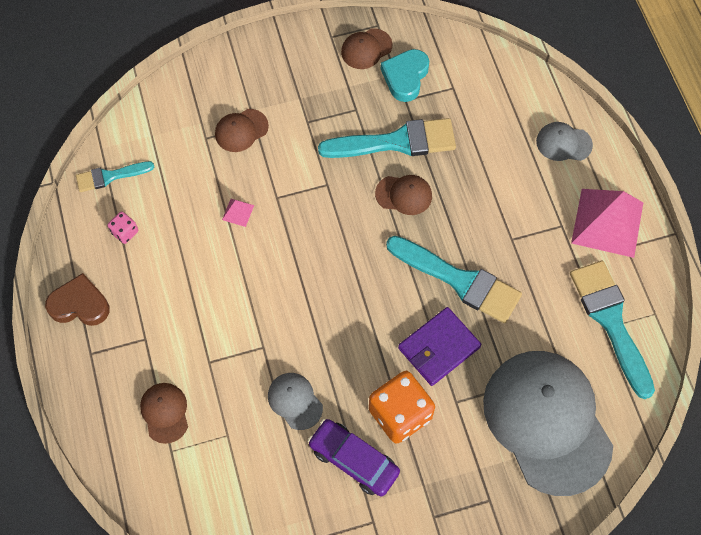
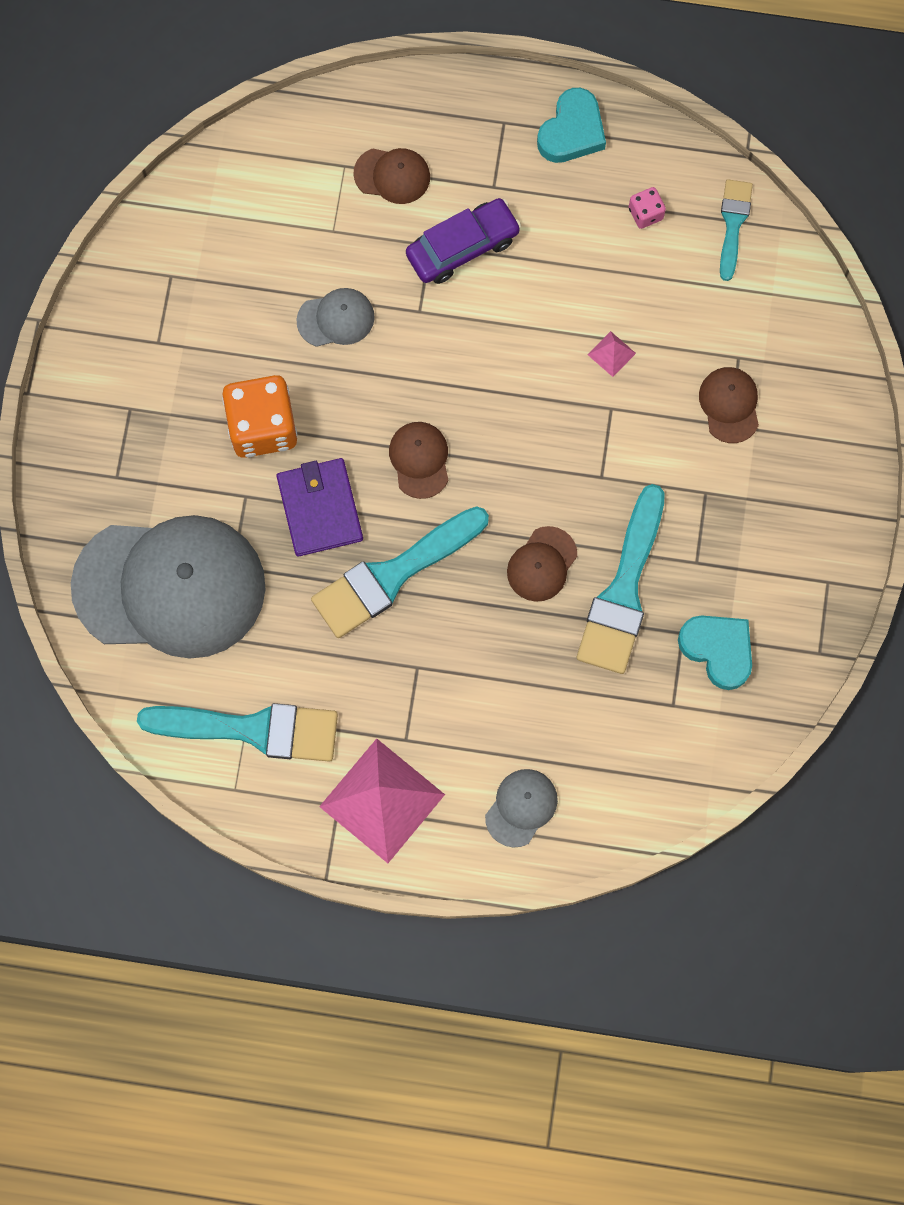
camera: 115 degrees right, 10 degrees up
brown heart [45,273,109,326] -> turquoise heart [537,88,606,163]
purple car [308,419,400,496] -> purple car moved to [406,198,521,284]
brown cap [341,28,393,69] -> brown cap moved to [389,422,448,499]

